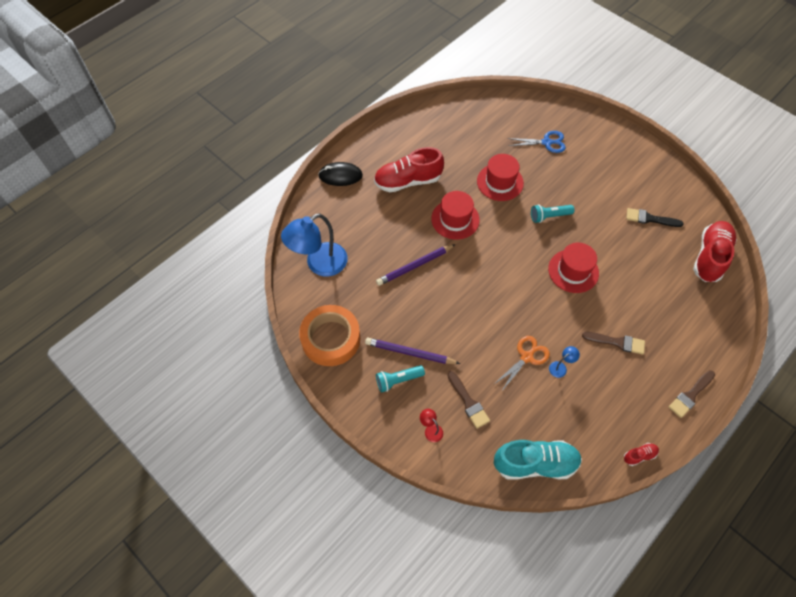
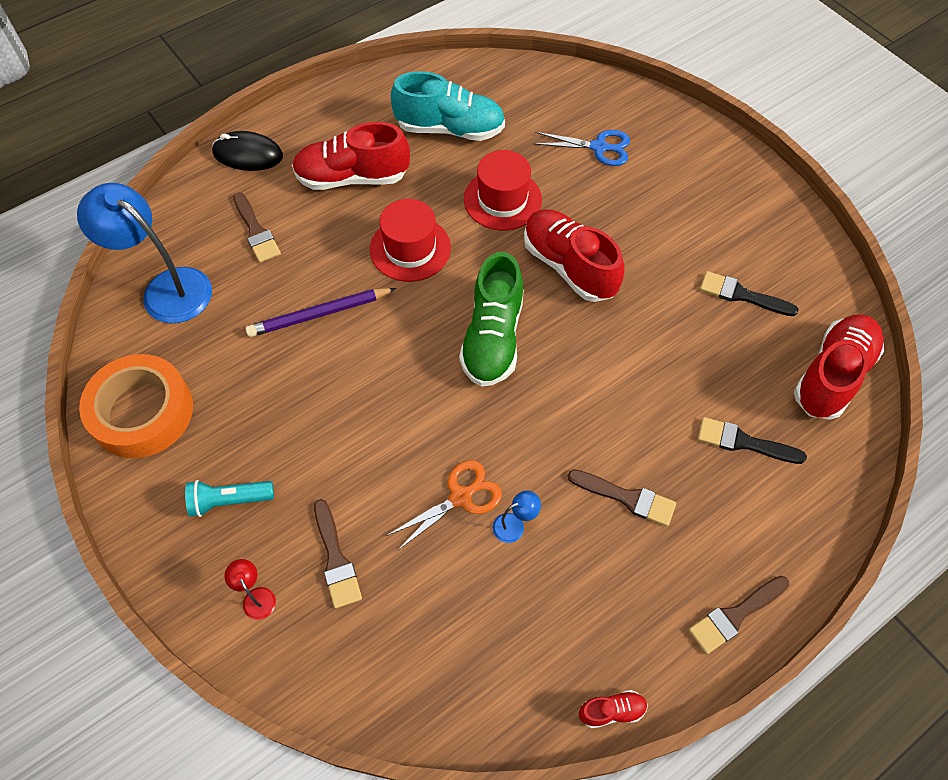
camera: 10 degrees right, 0 degrees up
blue lamp [281,213,348,277] -> blue lamp turned 60 degrees clockwise [77,183,212,323]
purple pencil [365,338,461,364] -> none
turquoise shoe [494,440,582,480] -> turquoise shoe moved to [391,71,505,141]
turquoise flashlight [531,204,574,223] -> red shoe [524,210,624,302]
red hat [548,242,599,293] -> none
none -> brown brush [233,192,281,263]
none -> green shoe [459,252,524,387]
none -> black brush [698,417,807,464]

